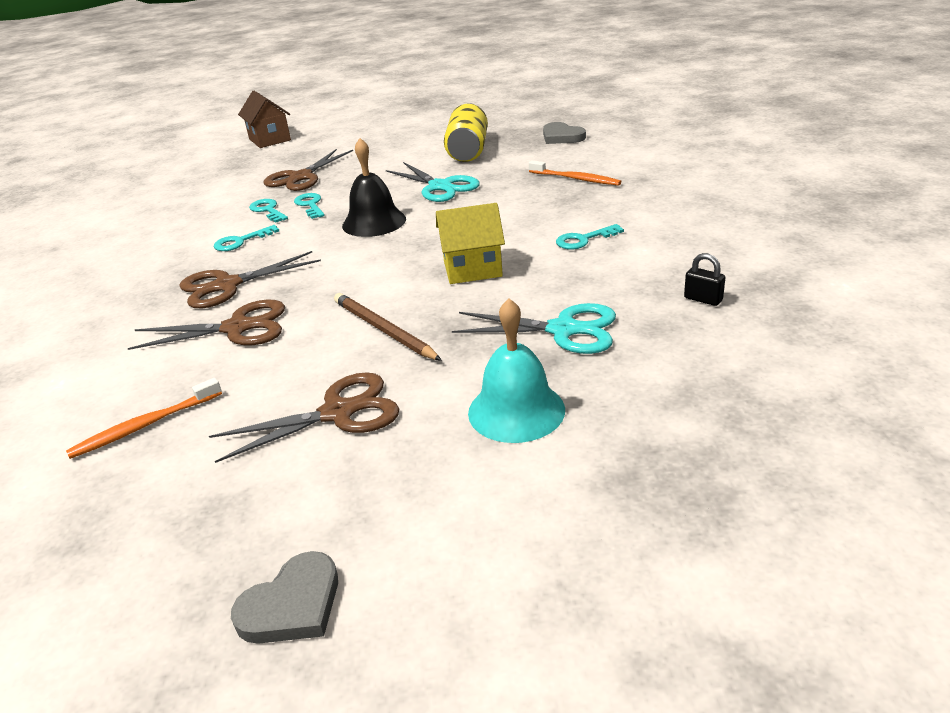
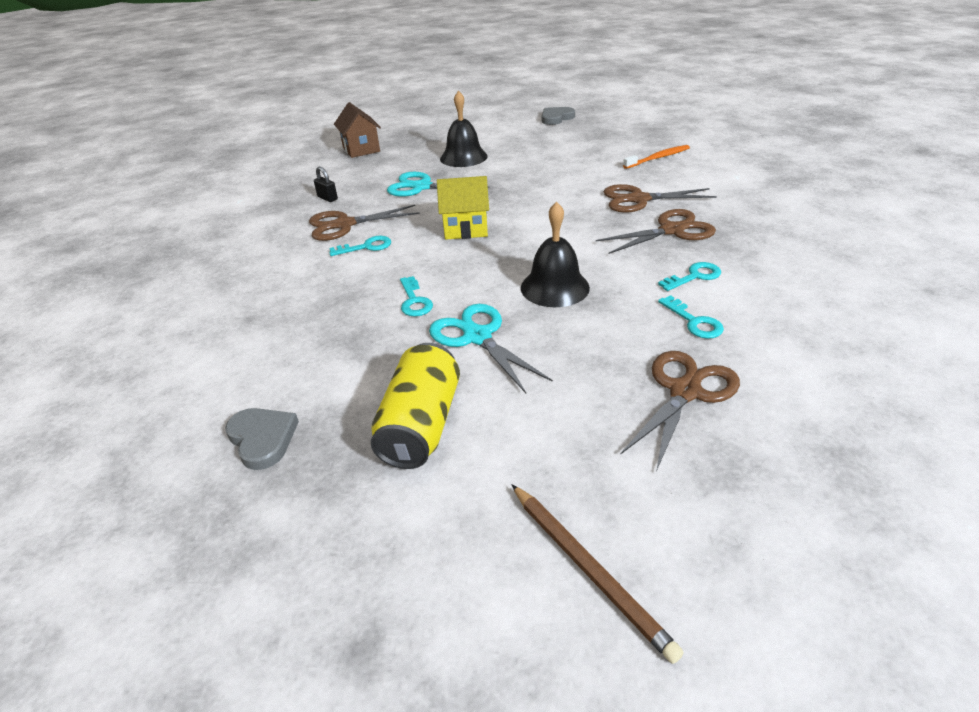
camera: 175 degrees left, 5 degrees up
brown scissors [209,372,399,463] -> brown scissors moved to [309,205,420,241]
brown house [238,91,291,148] -> brown house moved to [334,102,381,158]
turquoise key [294,193,325,219] -> turquoise key moved to [400,276,433,316]
brown pencil [334,293,442,361] -> brown pencil moved to [512,485,683,664]
turquoise bell [468,298,565,443] -> black bell [440,91,487,167]
orange toothbrush [529,160,621,186] -> none

